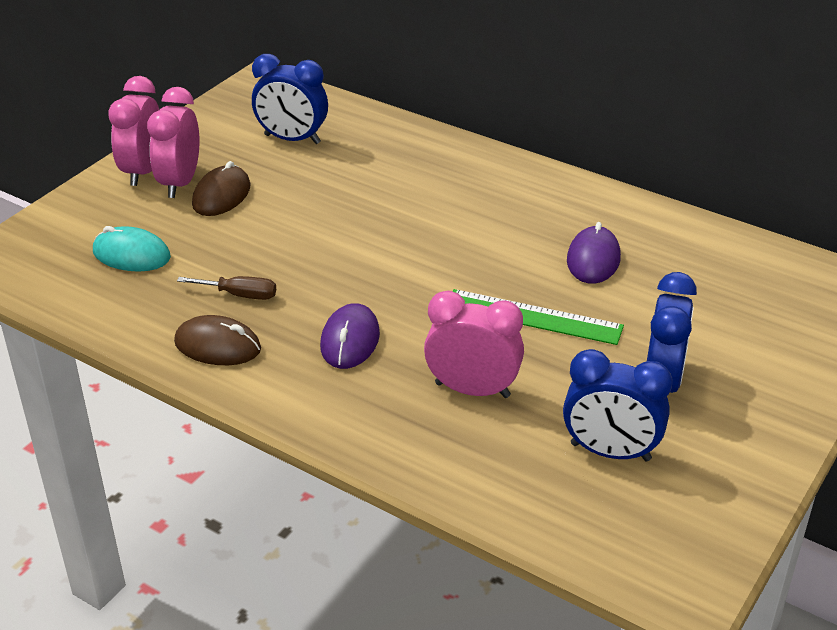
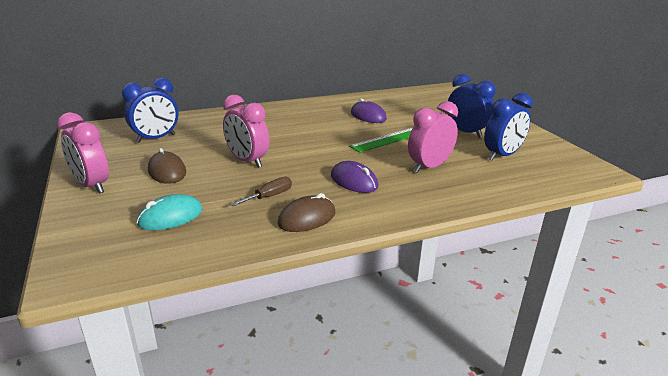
camera: 55 degrees left, 10 degrees down
pink clock [147,87,200,198] -> pink clock moved to [223,95,269,168]

